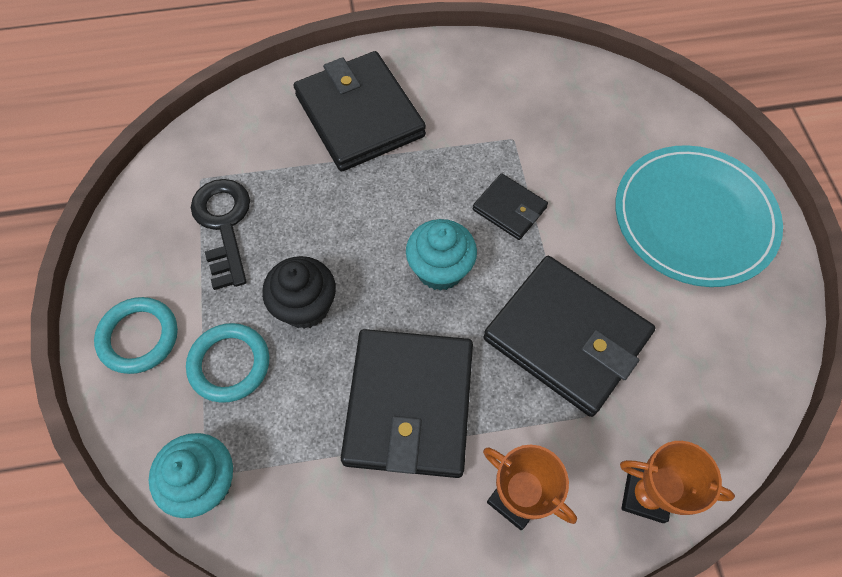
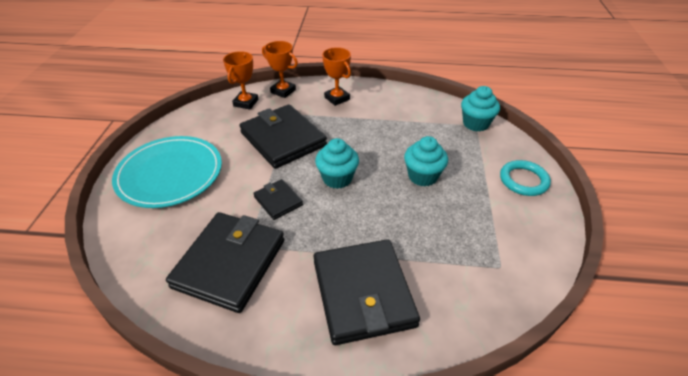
camera: 165 degrees left, 20 degrees down
turquoise ring [186,323,269,403] -> none
black key [191,179,250,290] -> none
black cupcake [262,256,336,329] -> turquoise cupcake [404,136,448,186]
black wallet [341,329,473,478] -> black wallet moved to [166,212,284,313]
none -> orange trophy [223,51,258,110]

